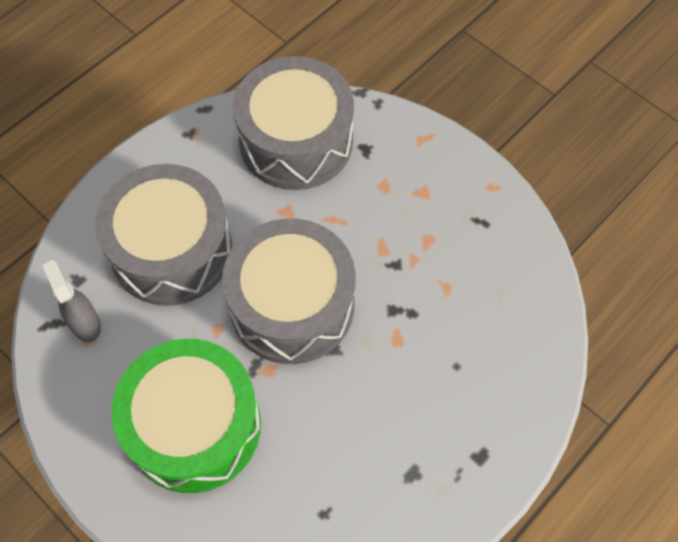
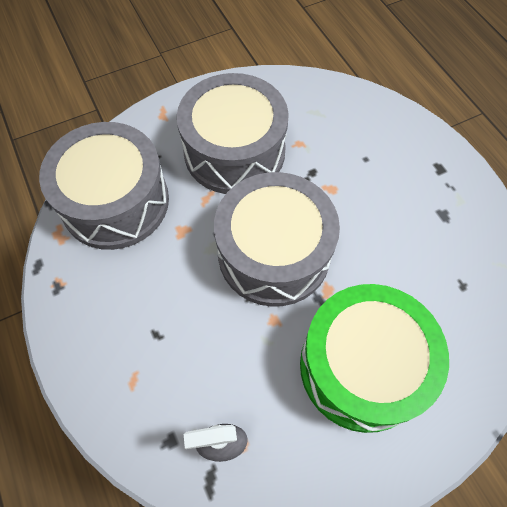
camera: 70 degrees left, 0 degrees up
grey drum [95,164,232,306] -> grey drum moved to [177,73,289,194]

